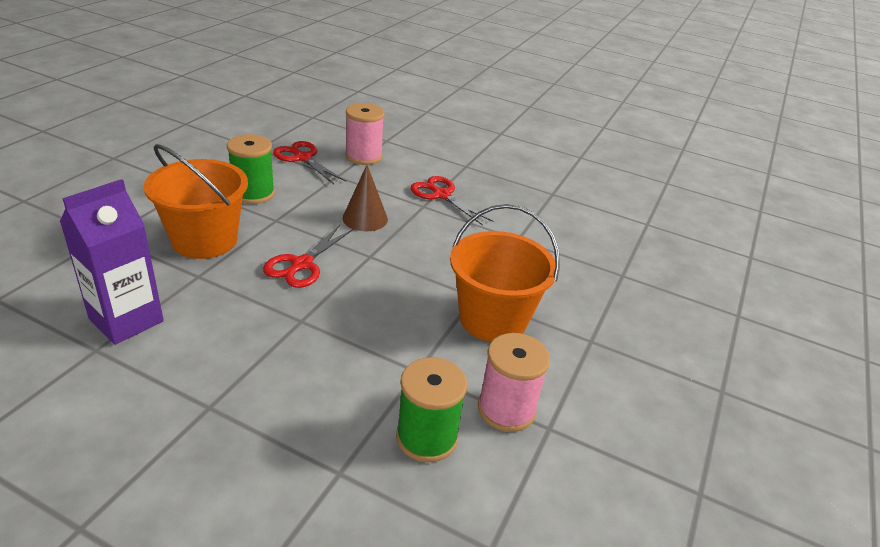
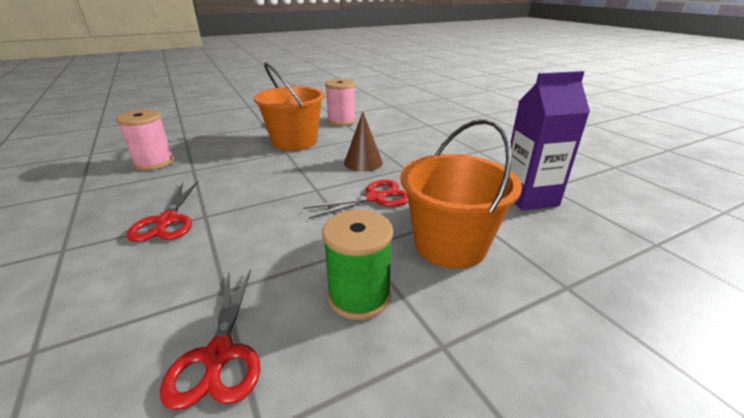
camera: 140 degrees left, 5 degrees down
brown cone [343,165,388,231] -> brown cone moved to [344,111,383,172]
pink spool [345,103,385,165] -> pink spool moved to [116,109,174,171]
green spool [396,357,467,462] -> none

